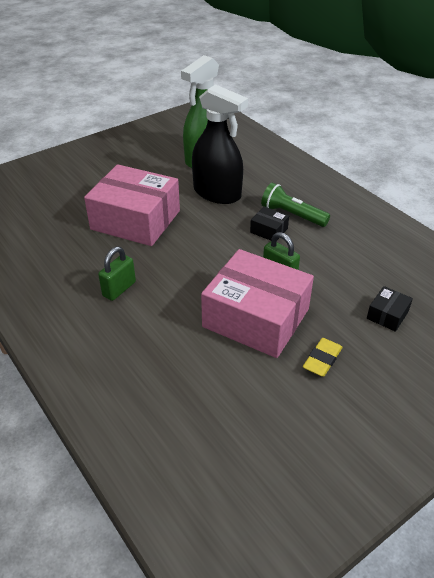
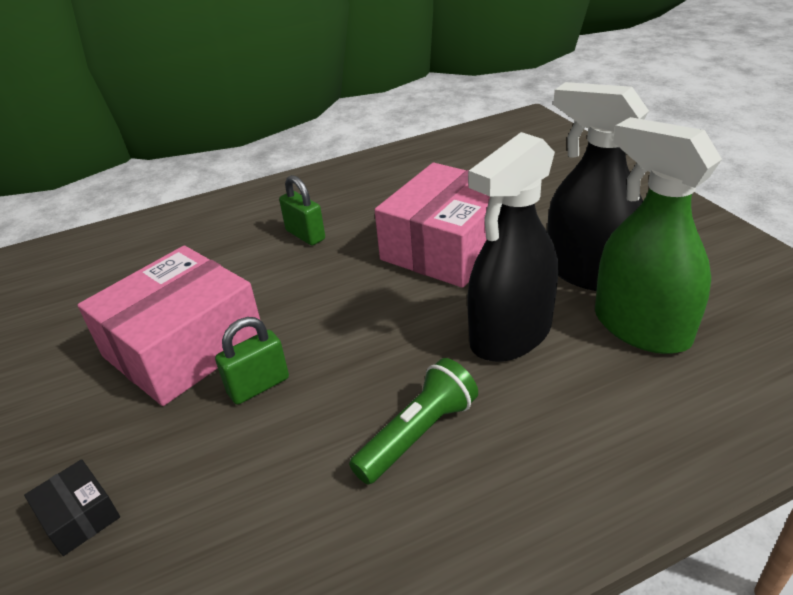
camera: 105 degrees right, 5 degrees down
black box [250,207,289,241] -> none
yellow eraser [303,338,342,377] -> none
none -> black spray bottle [547,82,649,291]

